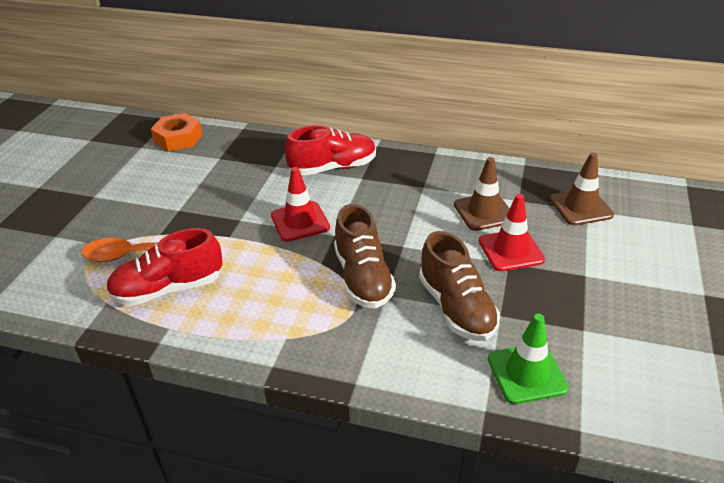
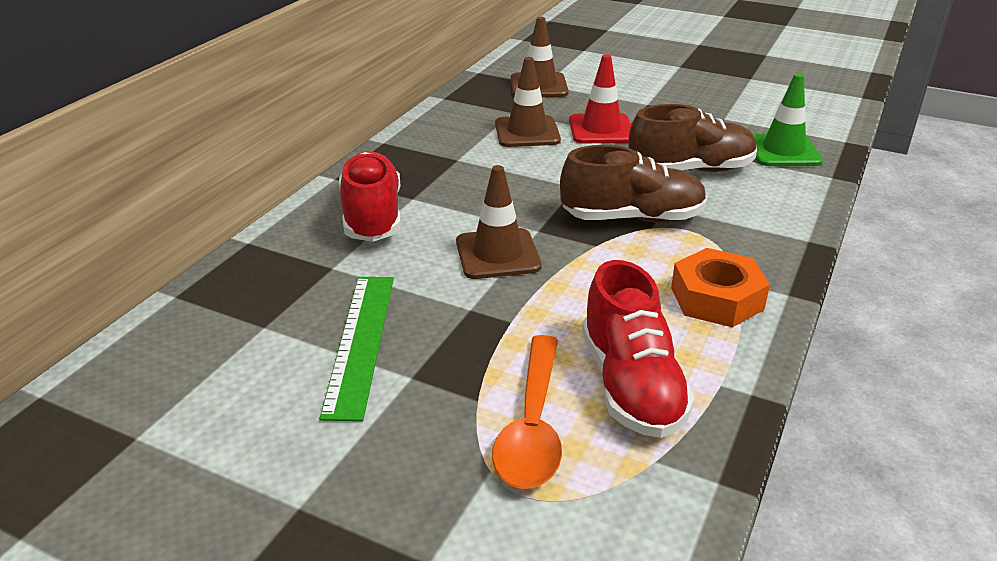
camera: 80 degrees left, 5 degrees down
orange nut [151,113,203,151] -> orange nut moved to [671,248,770,327]
red traffic cone [271,167,330,242] -> brown traffic cone [456,165,542,279]
none -> green ruler [319,277,394,421]

